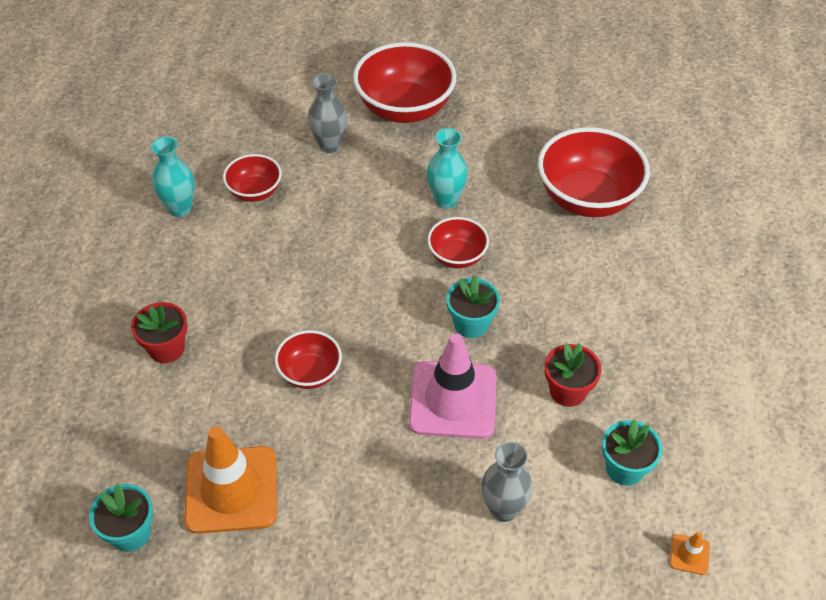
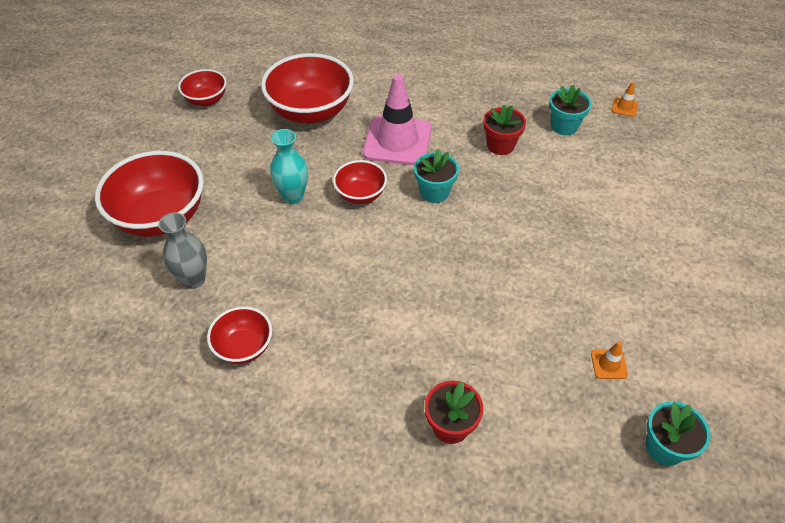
camera: 85 degrees left, 0 degrees up
turquoise vase [151,136,195,217] -> none
orange traffic cone [184,426,277,534] -> orange traffic cone [591,342,628,379], size x0.40
red bowl [275,330,342,389] -> red bowl moved to [178,69,227,106]
pink traffic cone [409,333,497,439] -> pink traffic cone moved to [363,74,432,165]
grey vase [482,441,533,522] -> none

